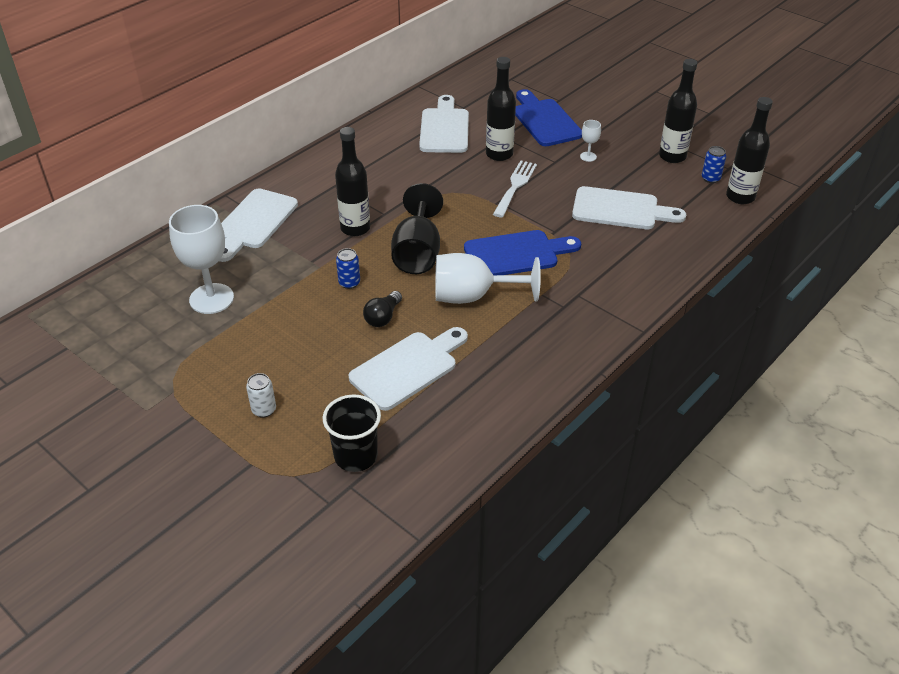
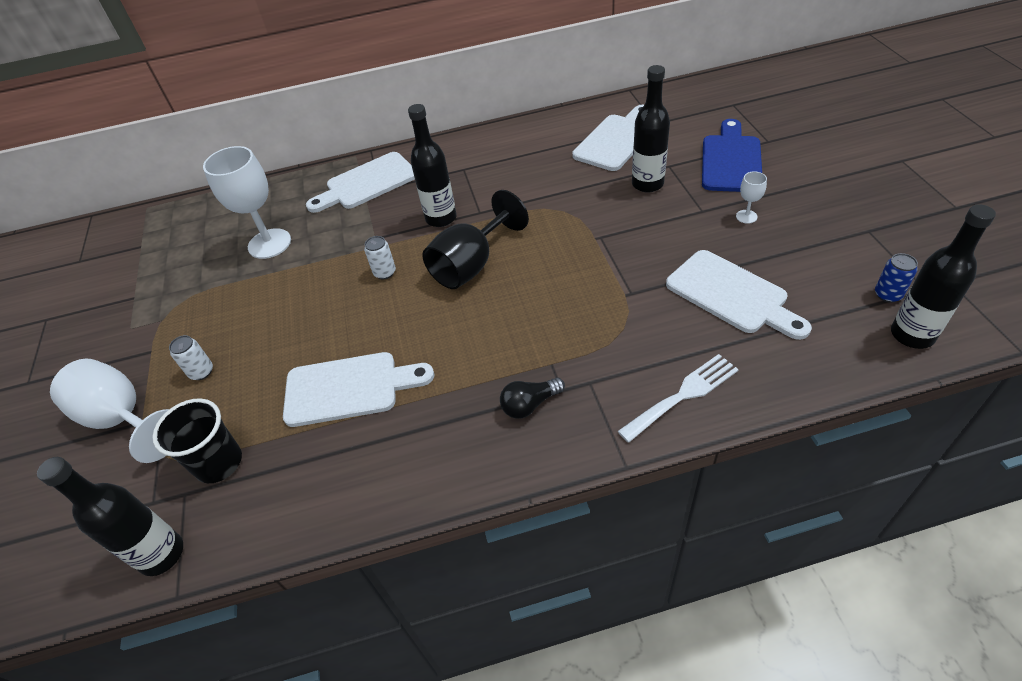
camera: 40 degrees right, 5 degrees up
blue can [336,248,360,289] -> white can [364,236,396,279]
black light bulb [363,291,402,327] -> black light bulb moved to [500,377,565,419]
white goblet [435,253,541,304] -> white goblet moved to [50,359,169,463]
blue cutting board [464,230,581,275] -> none
white fork [493,160,537,218] -> white fork moved to [618,354,739,443]
black bottle [659,59,697,163] -> black bottle moved to [37,457,183,576]

